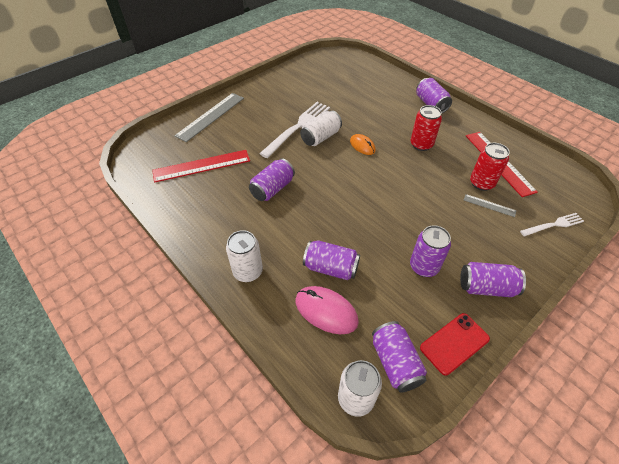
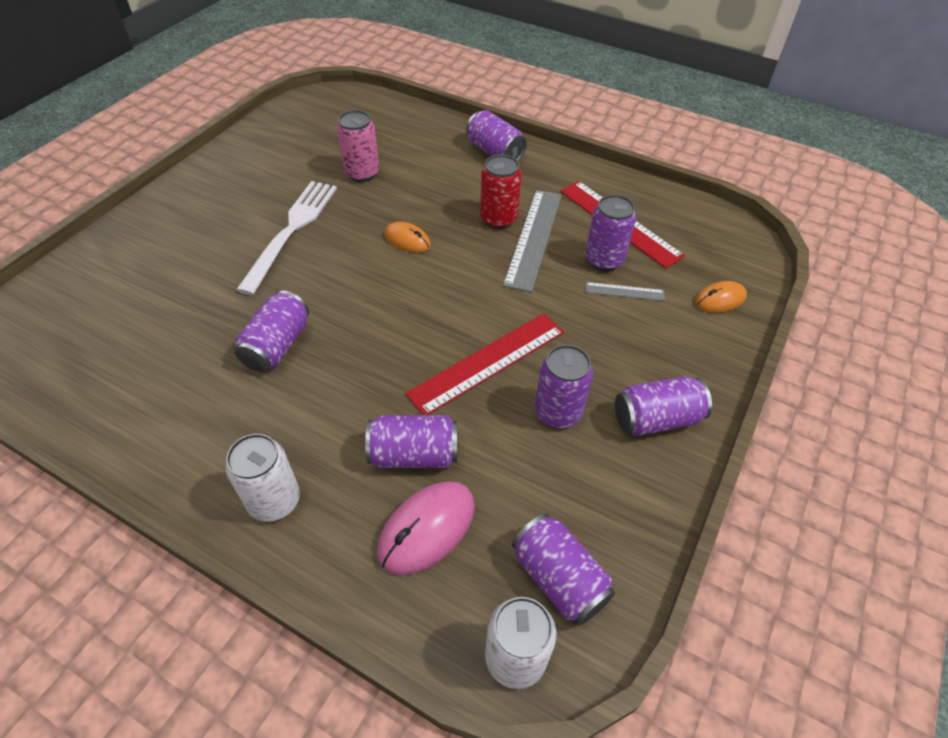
camera: 20 degrees left, 0 degrees up
red ruler [152,150,250,182] -> red ruler moved to [405,313,564,415]
grey ruler [174,93,244,142] -> grey ruler moved to [503,190,562,292]
pink mouse [295,286,359,334] -> pink mouse turned 60 degrees counterclockwise [377,481,475,576]
white can [300,111,342,146] -> none
red phone [420,313,490,376] -> none
red can [470,143,510,191] -> purple can [585,194,636,271]
white fork [520,213,584,237] -> orange mouse [695,281,747,313]
none -> pink can [337,110,379,182]

